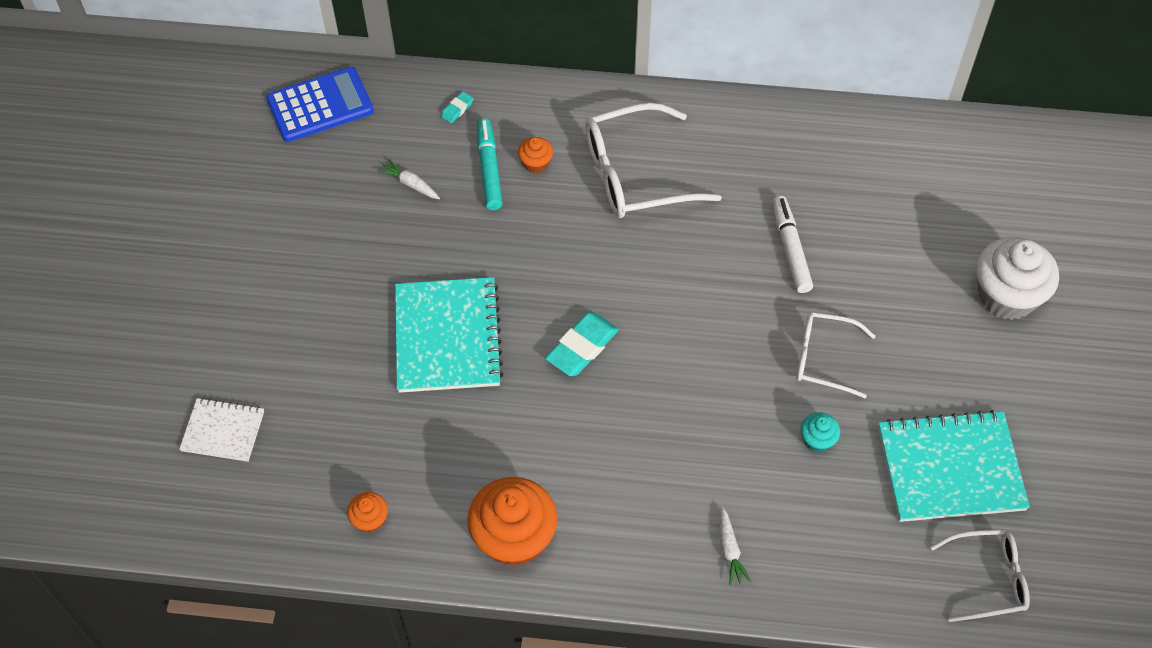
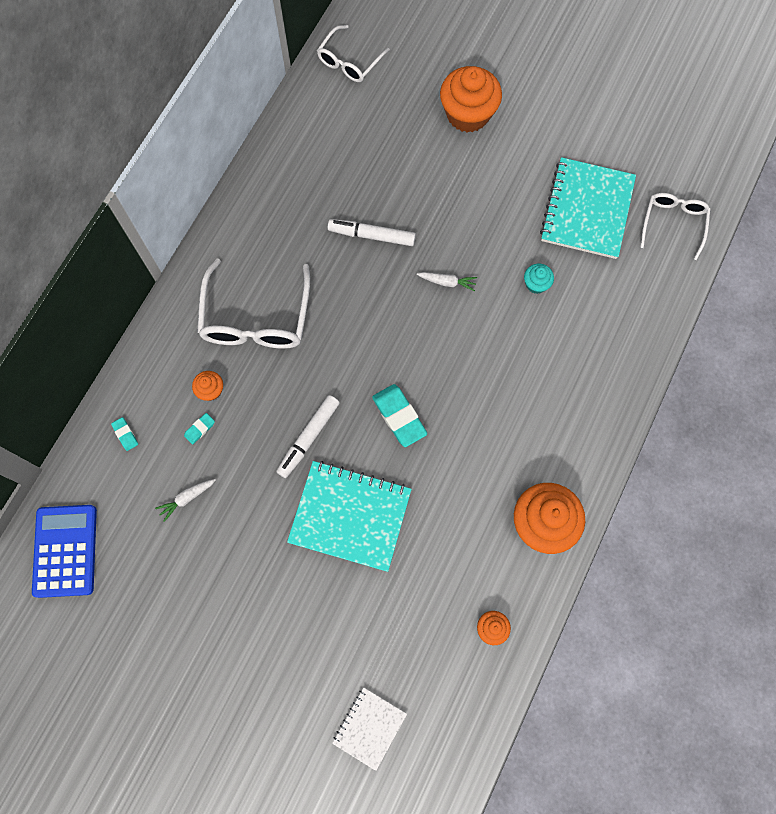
camera: 70 degrees left, 15 degrees up
turquoise marker [477,118,503,210] -> turquoise eraser [184,413,215,445]
white carrot [720,507,751,586] -> white carrot moved to [417,272,477,292]
white glasses [796,312,876,398] -> white glasses moved to [317,25,390,82]
white cupcake [976,237,1059,320] -> orange cupcake [440,66,502,133]
none -> white marker [276,395,340,478]

